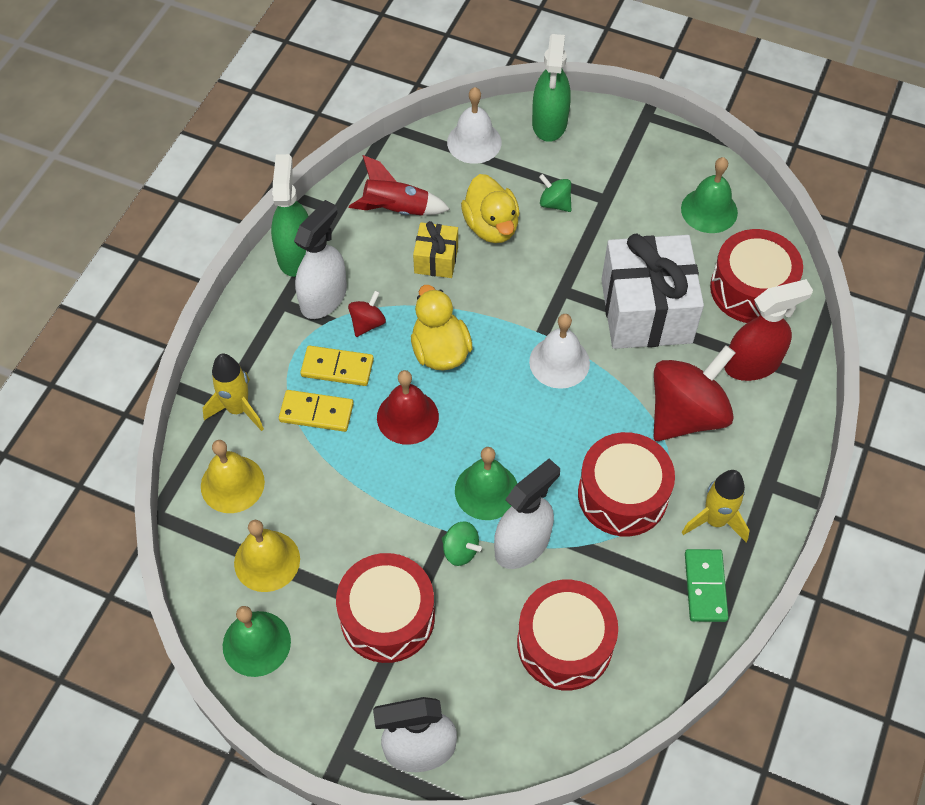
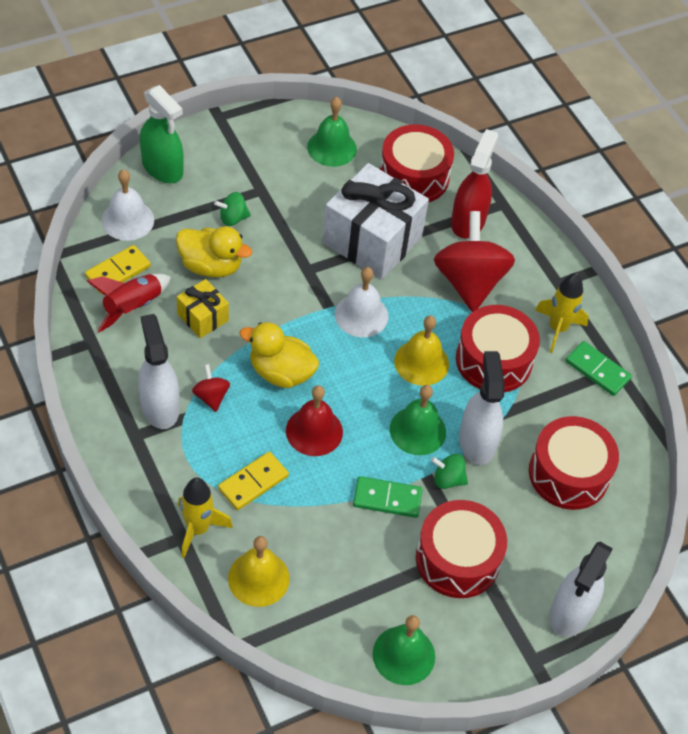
camera: 55 degrees left, 5 degrees down
yellow bell [234,520,300,592] -> yellow bell moved to [394,315,449,386]
green spray bottle [271,154,308,277] -> none
yellow domino [300,346,374,386] -> yellow domino moved to [85,245,151,294]
green spinning top [442,521,482,566] -> green spinning top turned 150 degrees counterclockwise [431,454,468,489]
none -> green domino [353,476,423,518]

